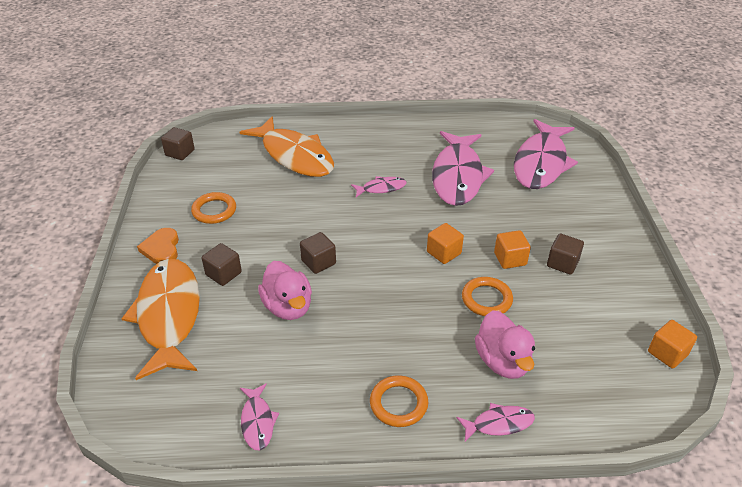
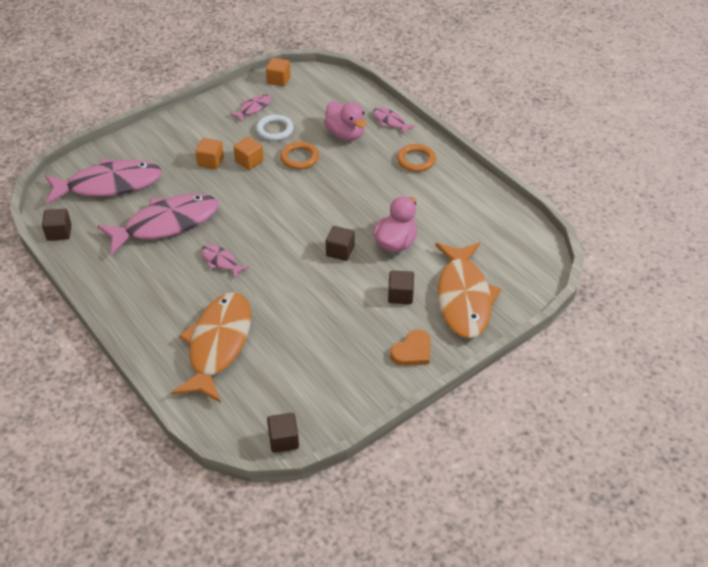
camera: 125 degrees left, 5 degrees up
orange fish [121,259,200,380] -> orange fish turned 45 degrees counterclockwise [435,243,502,339]
orange ring [191,192,236,224] -> none
pink fish [240,383,279,451] -> pink fish moved to [229,95,271,121]
orange cube [427,223,464,264] -> orange cube moved to [195,138,224,169]
pink duck [475,310,535,379] -> pink duck turned 105 degrees clockwise [324,101,366,141]
brown cube [547,233,584,275] -> brown cube moved to [42,209,72,241]
none -> white ring [256,115,294,141]

